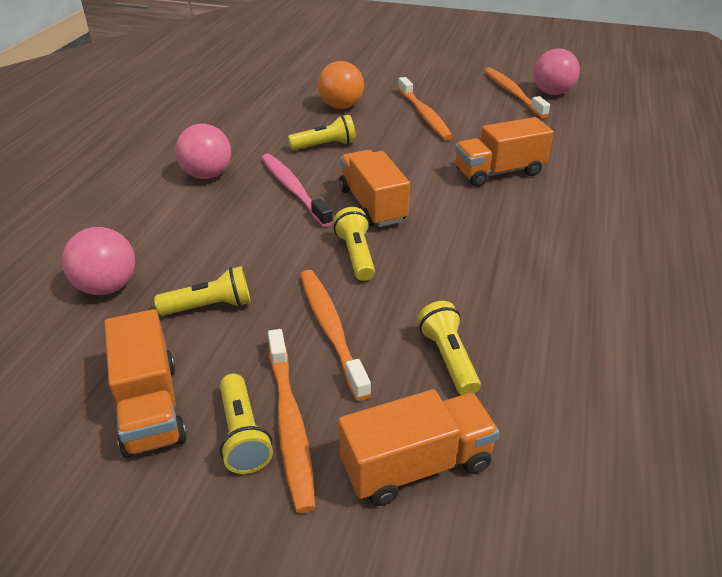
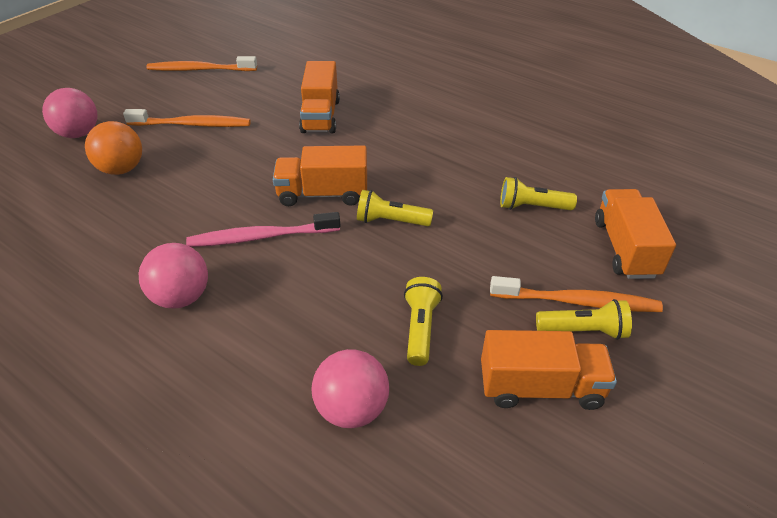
camera: 70 degrees left, 5 degrees up
yellow flashlight [288,115,356,150] -> none
orange toothbrush [300,270,371,401] -> none
pink ball [534,48,580,95] -> pink ball moved to [42,88,97,138]

